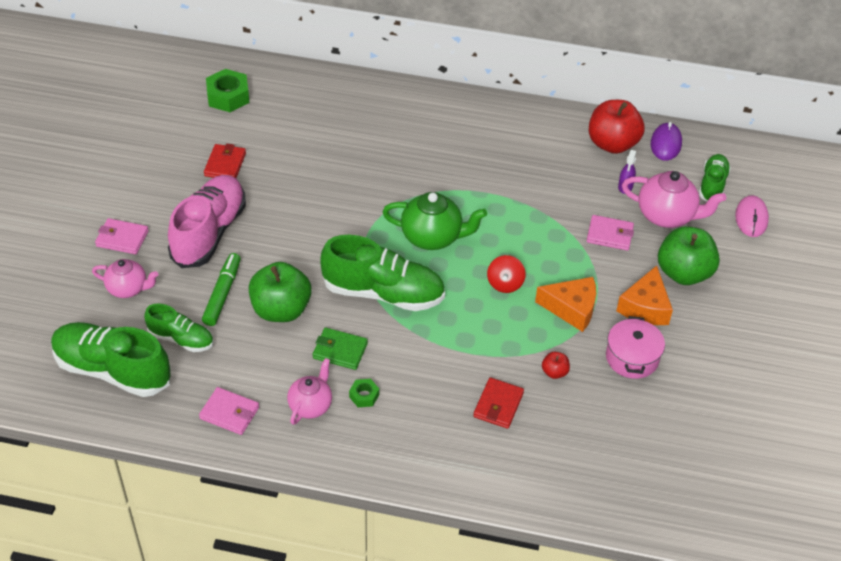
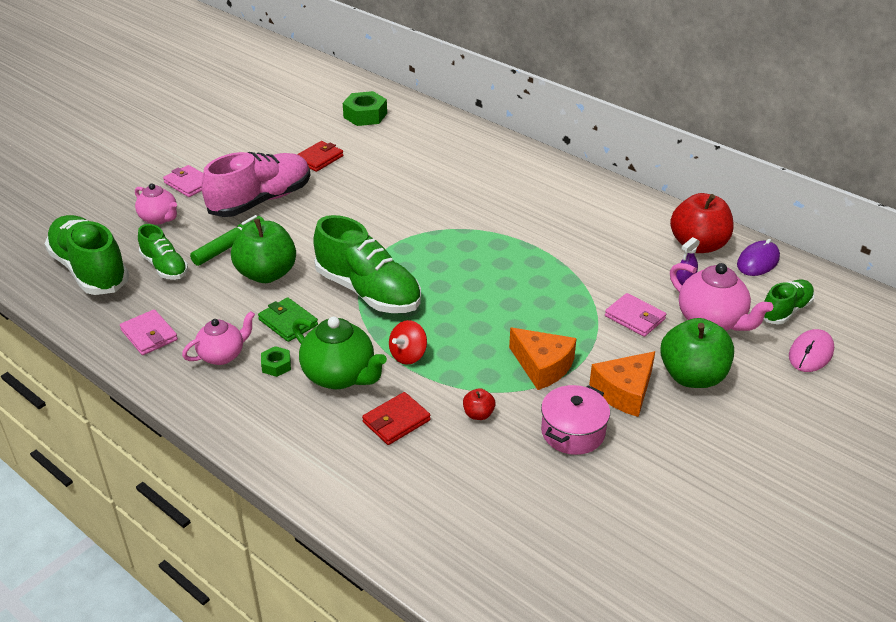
camera: 30 degrees right, 10 degrees down
green teapot [383,192,487,250] -> green teapot moved to [292,317,387,389]
red spinning top [487,255,526,293] -> red spinning top moved to [389,320,427,365]

